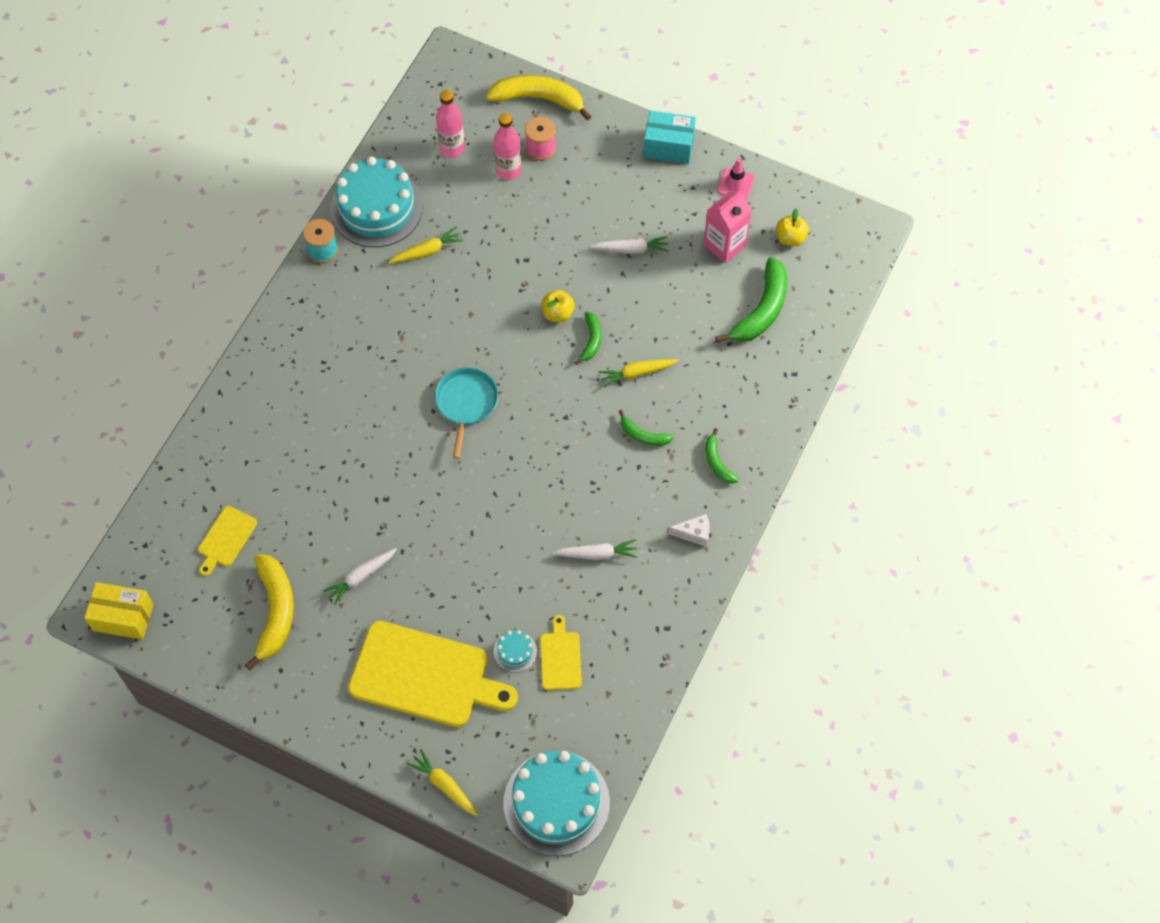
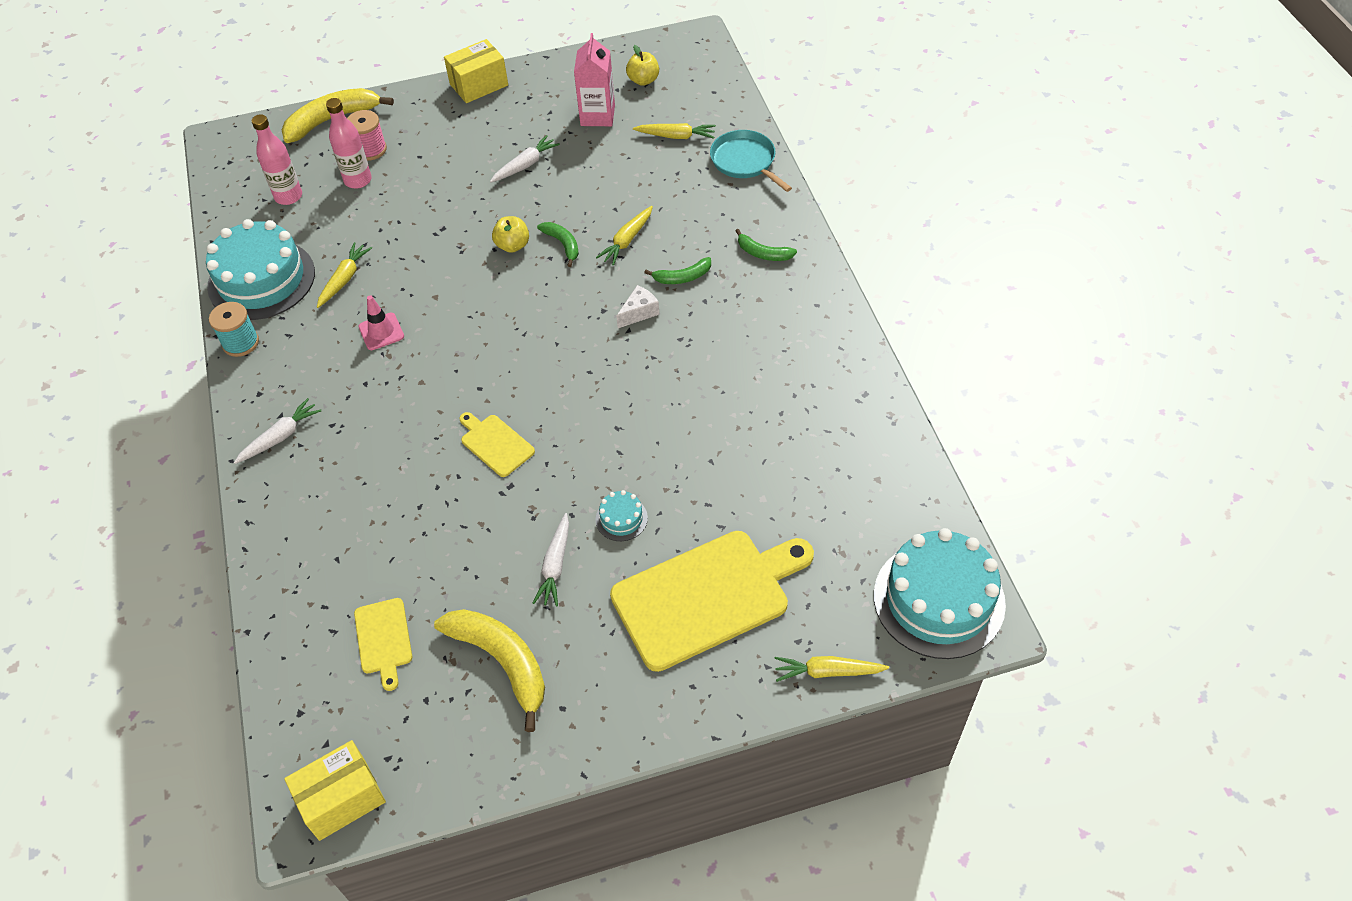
camera: 40 degrees left, 10 degrees down
turquoise pan [435,367,498,459] -> turquoise pan moved to [710,130,792,192]
turquoise cake [494,630,537,673] -> turquoise cake moved to [596,490,648,541]
yellow cutting board [540,615,582,690] -> yellow cutting board moved to [459,412,535,477]
white carrot [553,539,638,560] -> white carrot moved to [234,398,321,464]
turquoise box [643,111,696,164] -> yellow box [444,39,508,103]
white cheese [668,514,710,547] -> white cheese moved to [616,285,659,328]
green banana [715,257,787,343] -> yellow carrot [633,123,716,139]
pink traffic cone [717,158,754,200] -> pink traffic cone moved to [359,296,404,350]

